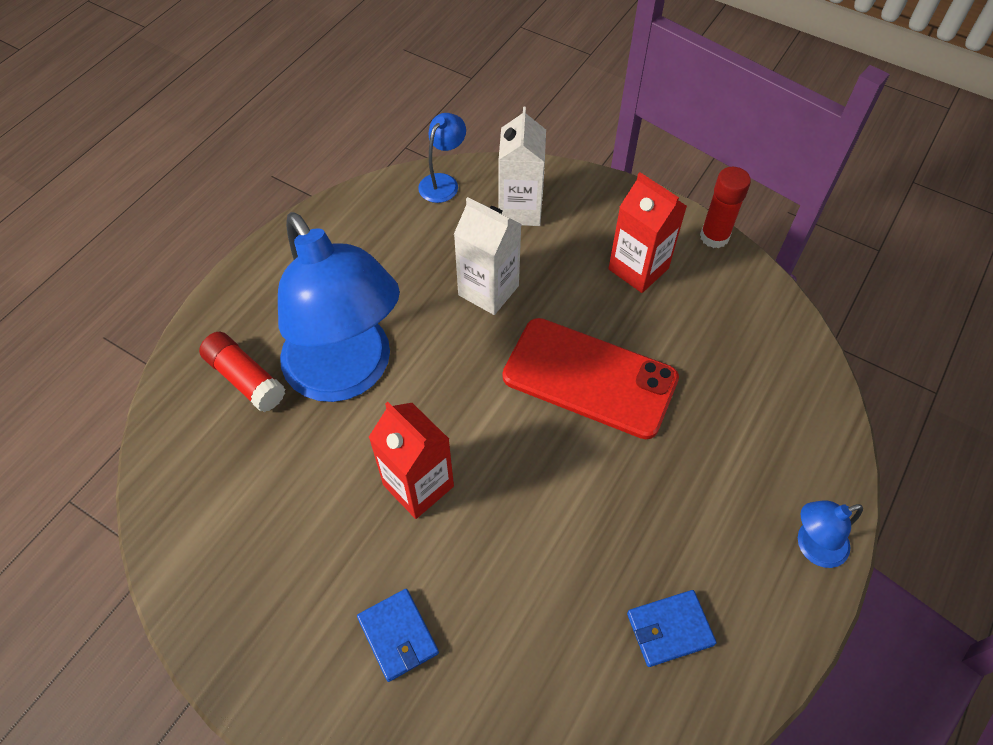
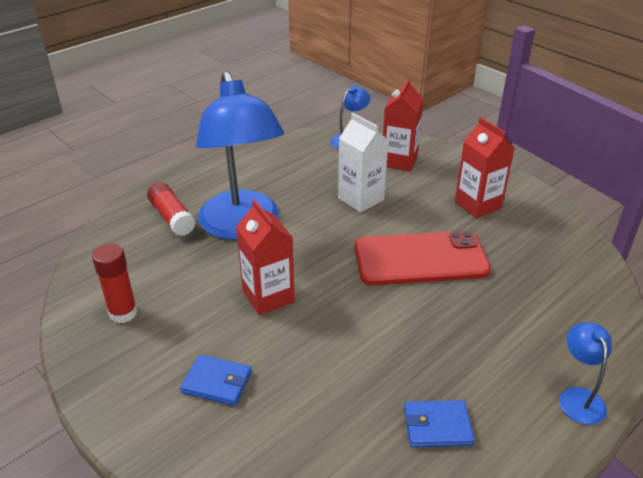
camera: 15 degrees right, 20 degrees down
blue wallet [357,589,439,682] -> blue wallet turned 60 degrees counterclockwise [180,354,252,406]
white carton [498,107,546,226] -> red carton [383,78,424,171]
red phone [502,318,679,439] -> red phone turned 45 degrees counterclockwise [354,230,491,285]
red glue stick [700,167,751,248] -> red glue stick moved to [92,244,138,323]
blue lamp [798,501,863,568] -> blue lamp turned 90 degrees clockwise [559,322,612,425]

